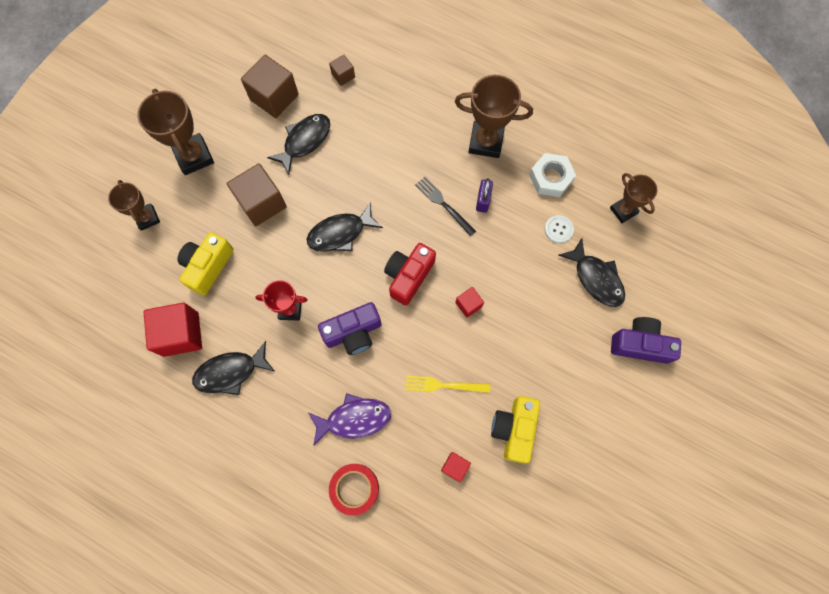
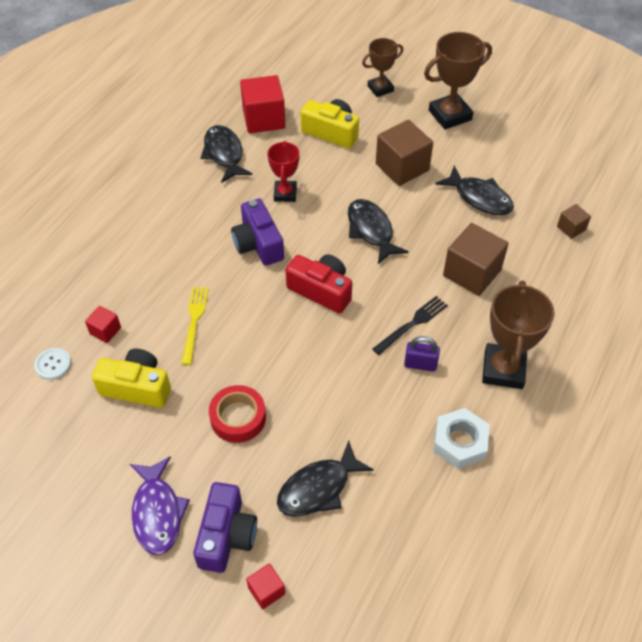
camera: 90 degrees right, 20 degrees down
brown cube [241,55,299,118] -> brown cube moved to [443,223,509,296]
purple fish [309,393,391,446] -> purple fish moved to [130,456,190,555]
red tape [329,464,379,515] -> red tape moved to [209,385,266,443]
red cube [455,287,484,318] -> red cube moved to [246,563,285,609]
white button [545,215,574,243] -> white button moved to [34,348,71,380]
brown trophy [610,173,658,223] -> none

